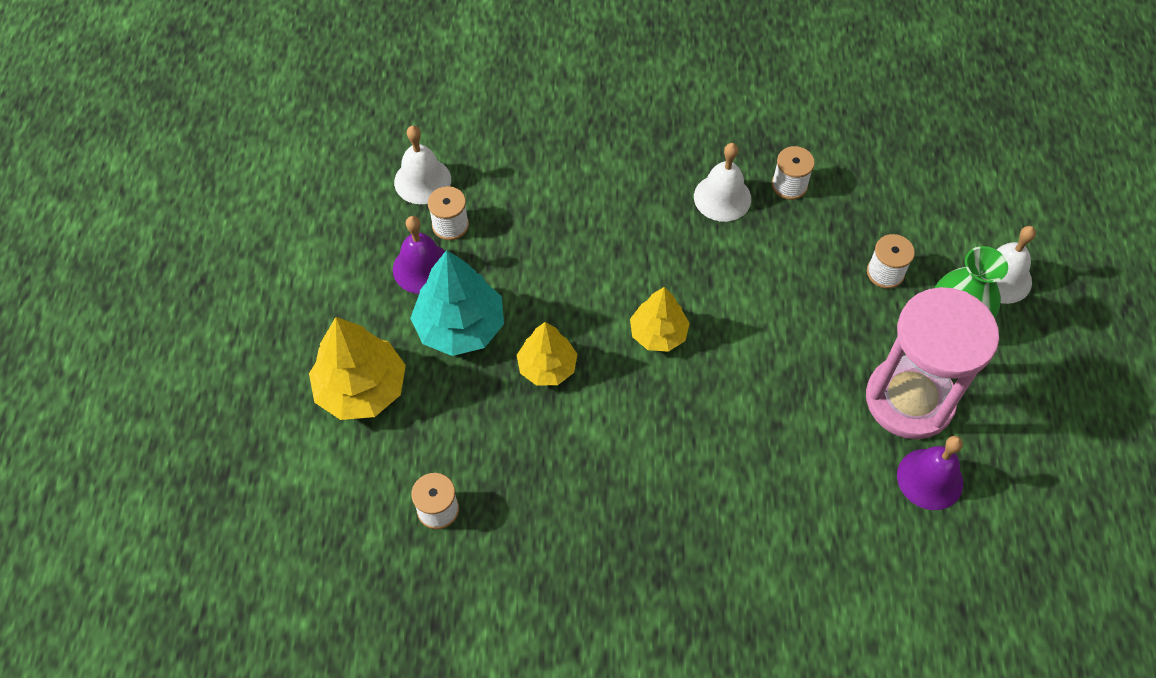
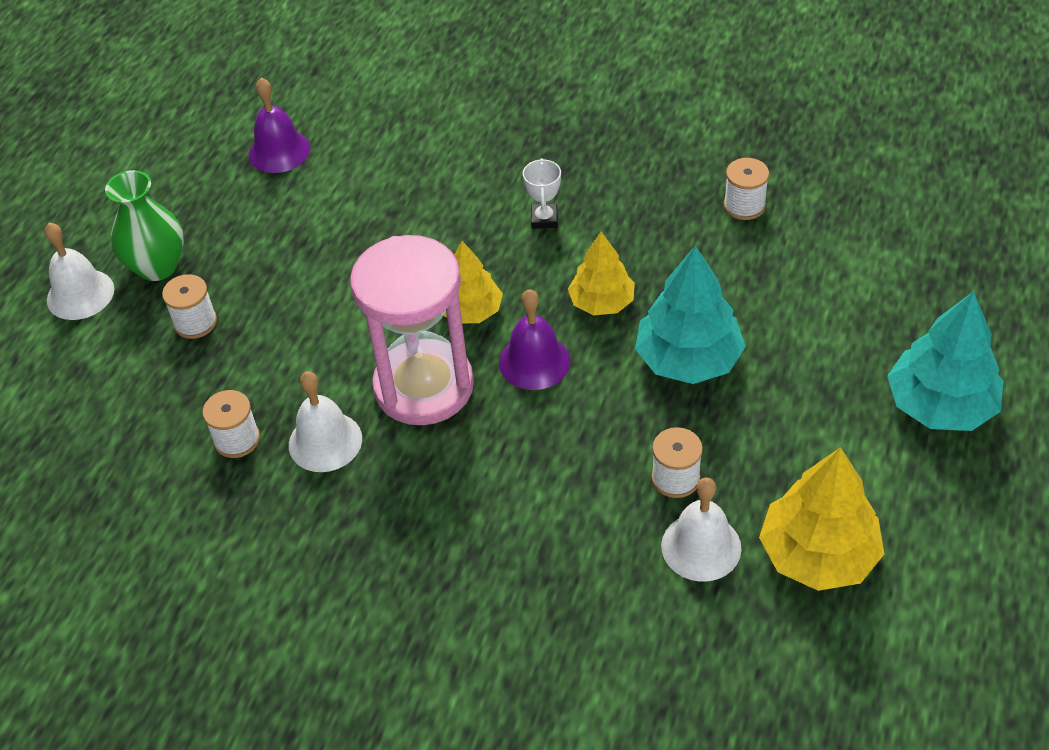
camera: 160 degrees left, 10 degrees down
yellow tree [309,317,406,420] -> yellow tree moved to [759,447,884,591]
purple bell [393,216,445,294] -> purple bell moved to [499,289,570,390]
pink hourglass [866,287,999,439] -> pink hourglass moved to [350,235,474,425]
none -> white trophy [523,158,561,229]
none -> turquoise tree [887,291,1004,431]

